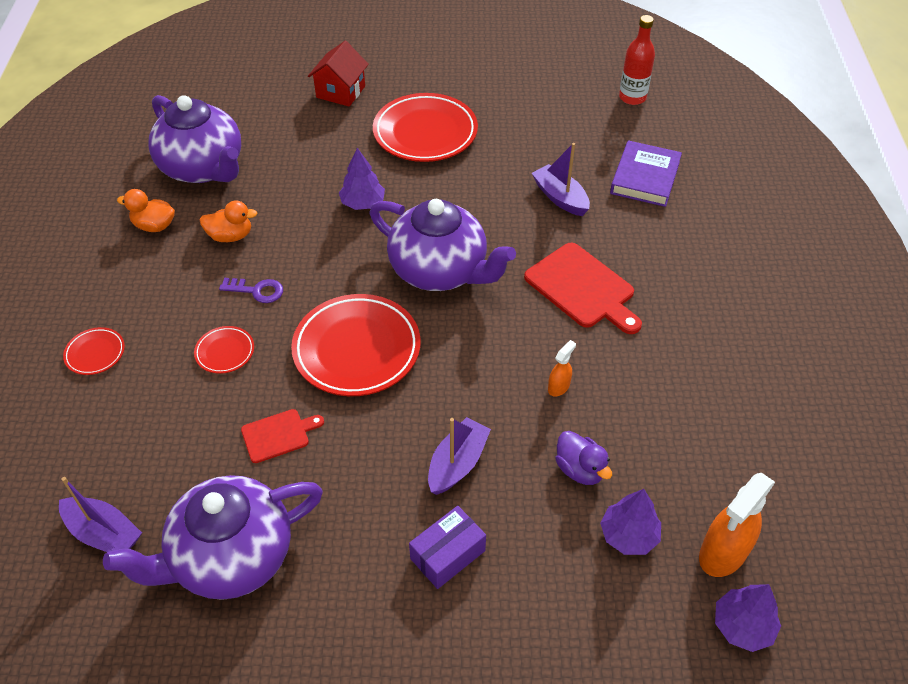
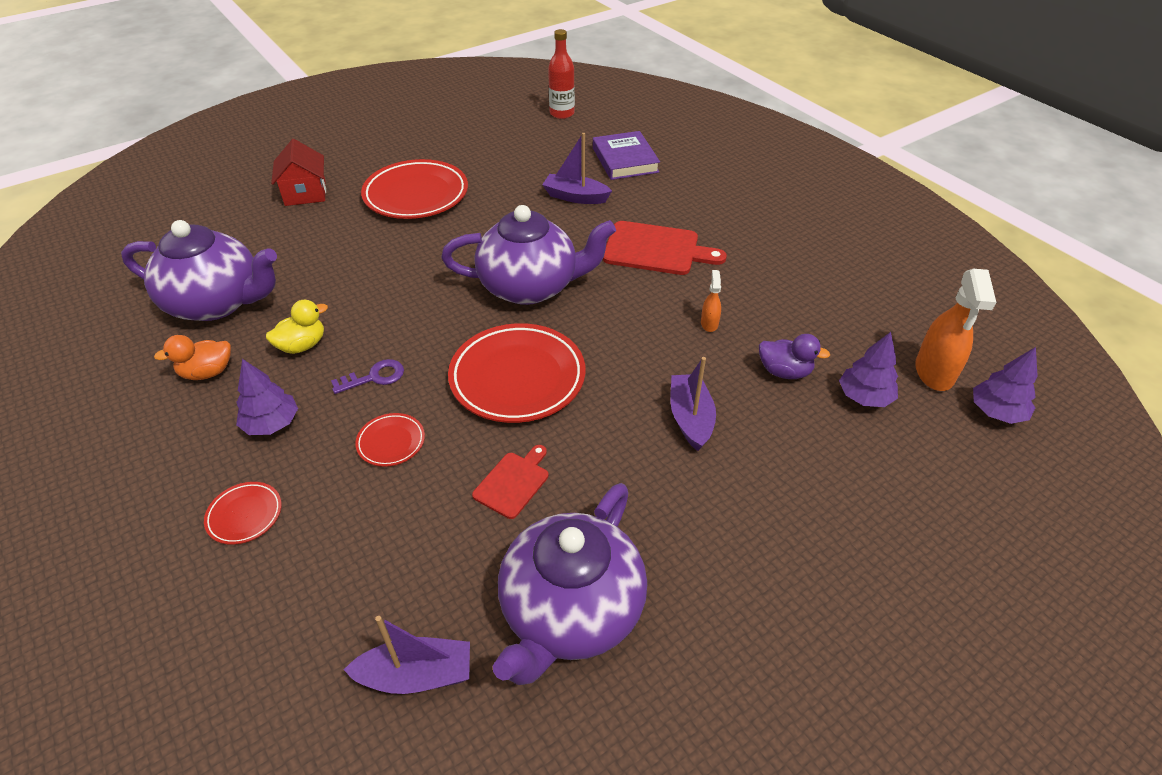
camera: 35 degrees left, 5 degrees down
orange duck [200,200,257,242] -> yellow duck [266,300,328,354]
purple tree [339,148,385,210] -> purple tree moved to [236,359,298,435]
purple box [409,506,486,589] -> none

